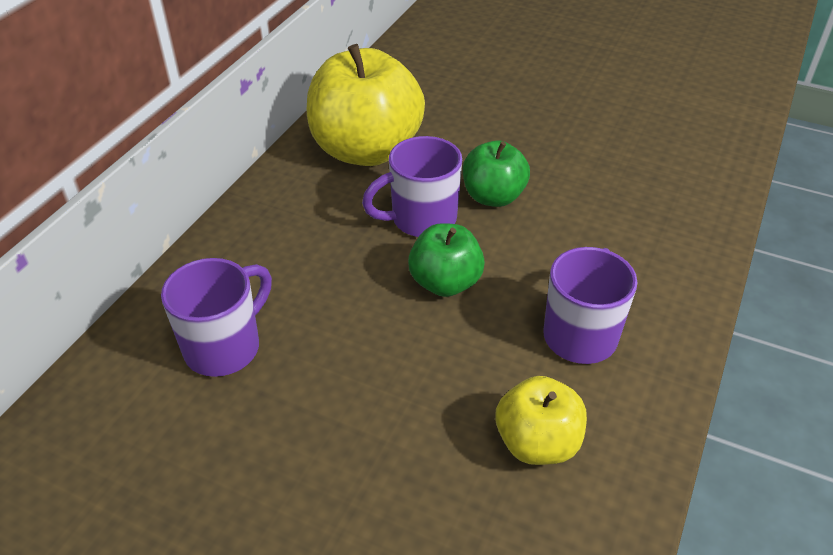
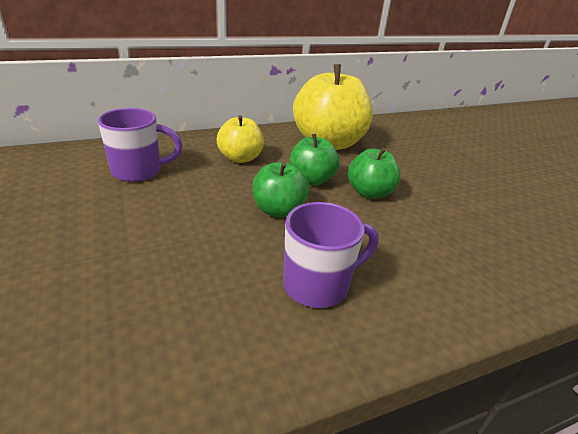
camera: 40 degrees right, 10 degrees down
purple mug [362,136,462,237] -> green apple [290,134,340,186]
yellow apple [496,376,587,465] -> yellow apple moved to [216,115,264,163]

